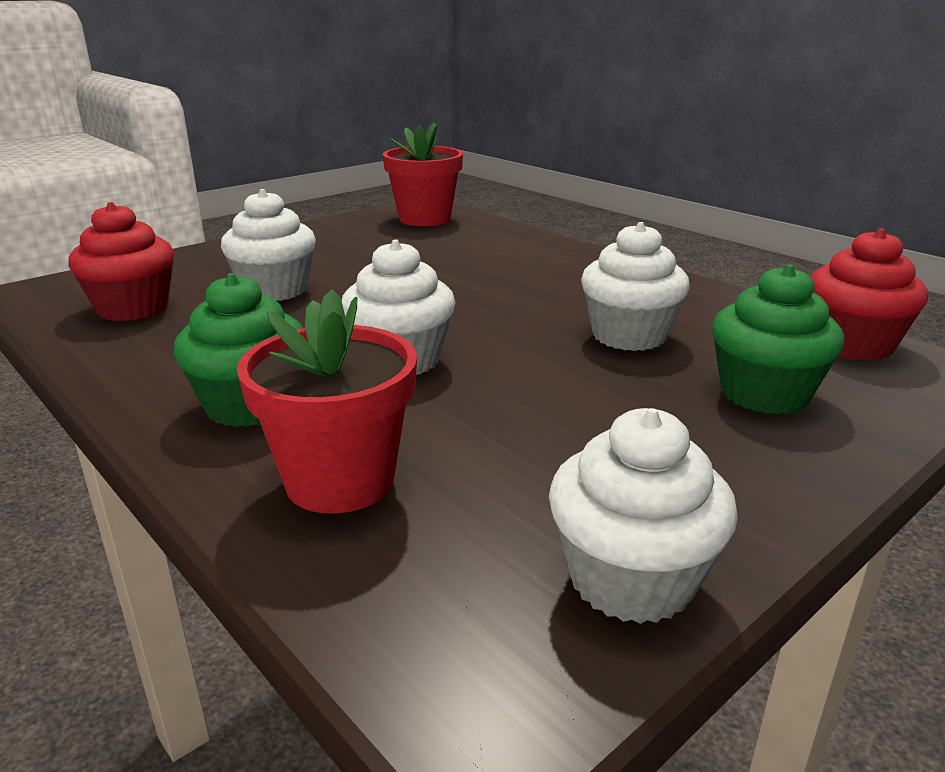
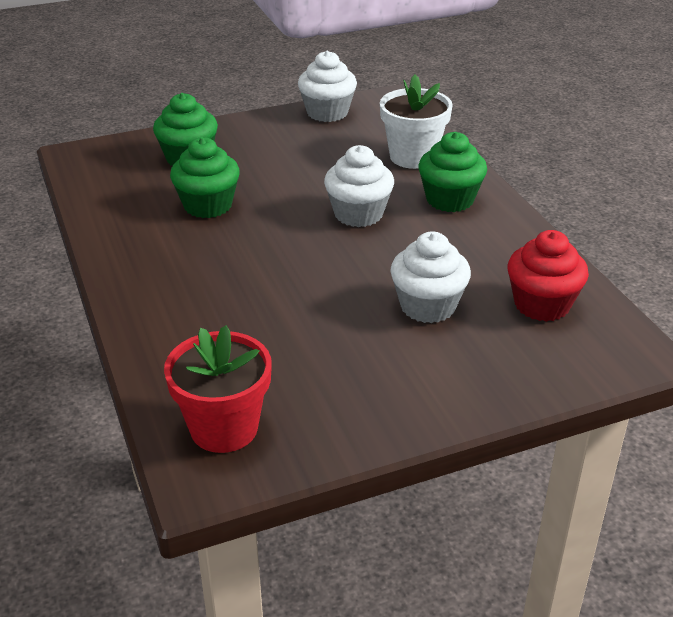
camera: 160 degrees left, 10 degrees up
red flower pot [237,289,417,514] -> white flower pot [380,75,453,169]
white cupcake [581,222,690,351] -> green cupcake [170,137,240,218]
red cupcake [811,228,928,361] -> none

